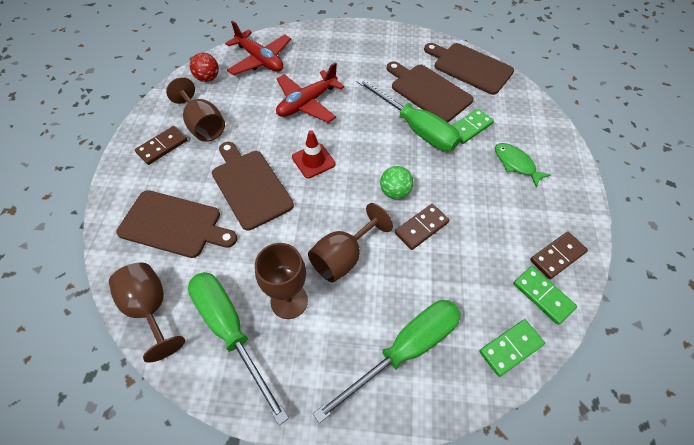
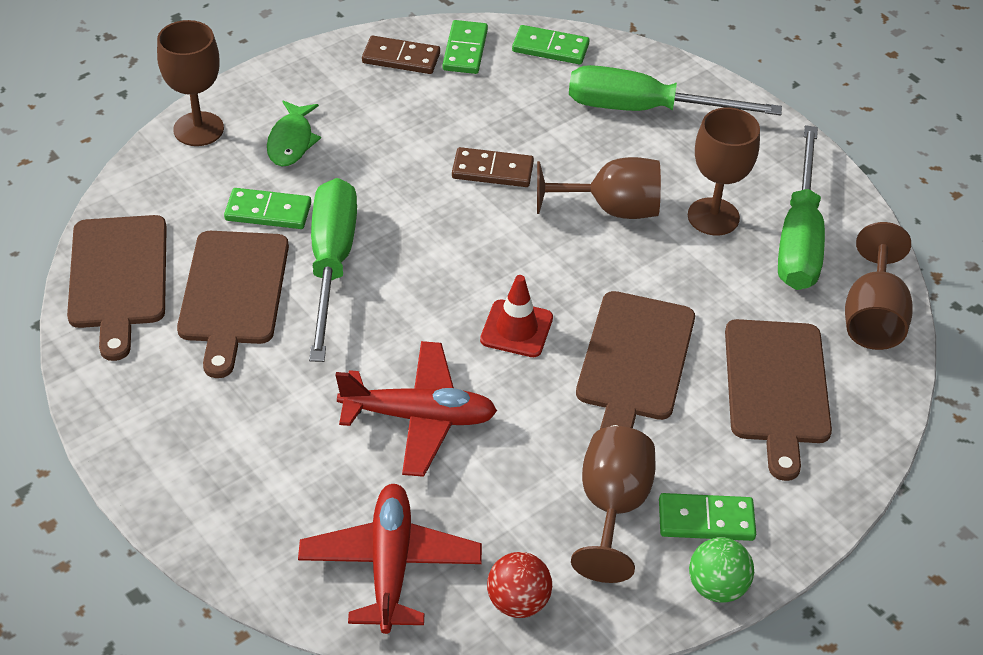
camera: 135 degrees left, 10 degrees down
brown cutting board [117,190,237,258] -> brown cutting board turned 150 degrees counterclockwise [725,319,832,481]
brown domino [135,126,187,165] -> green domino [659,493,756,541]
green ball [380,166,414,199] -> green ball moved to [689,537,754,602]
none -> brown goblet [157,20,224,146]

